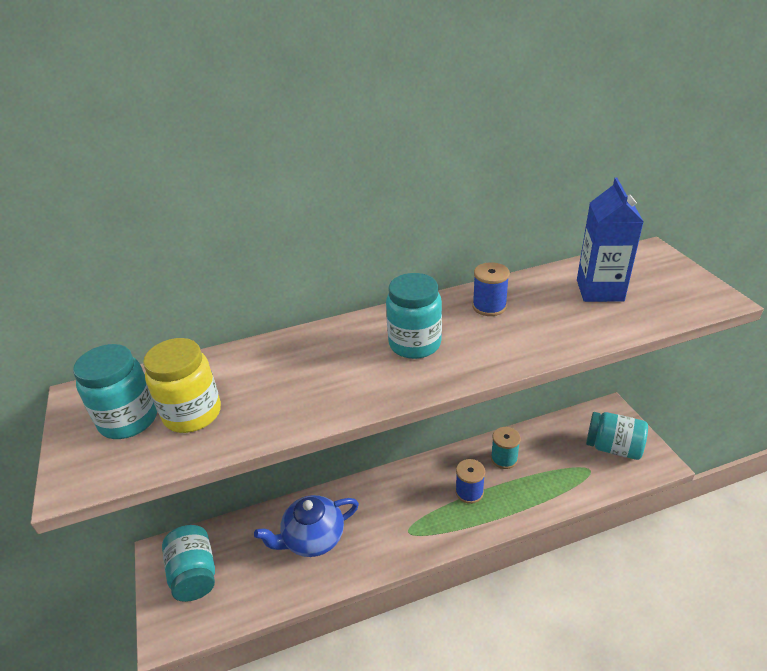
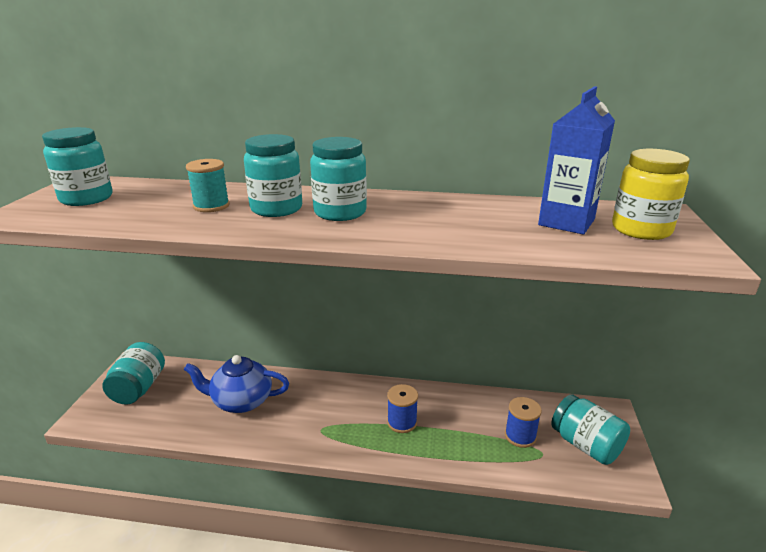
camera: 25 degrees right, 10 degrees down
yellow jar [143,338,221,433] -> yellow jar moved to [612,149,690,240]
blue spool [472,262,510,316] -> blue spool moved to [505,397,542,448]
turquoise spool [491,427,521,469] -> turquoise spool moved to [186,159,230,212]
none -> turquoise jar [244,134,302,217]

